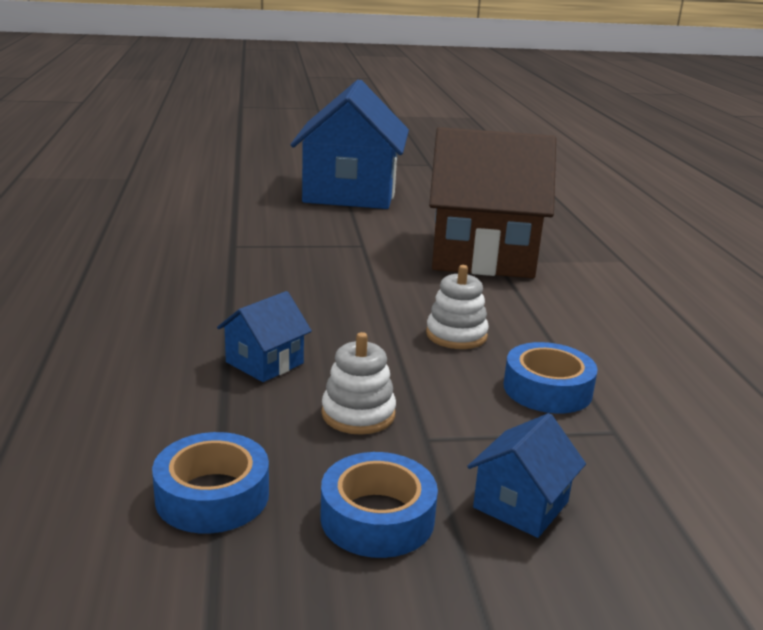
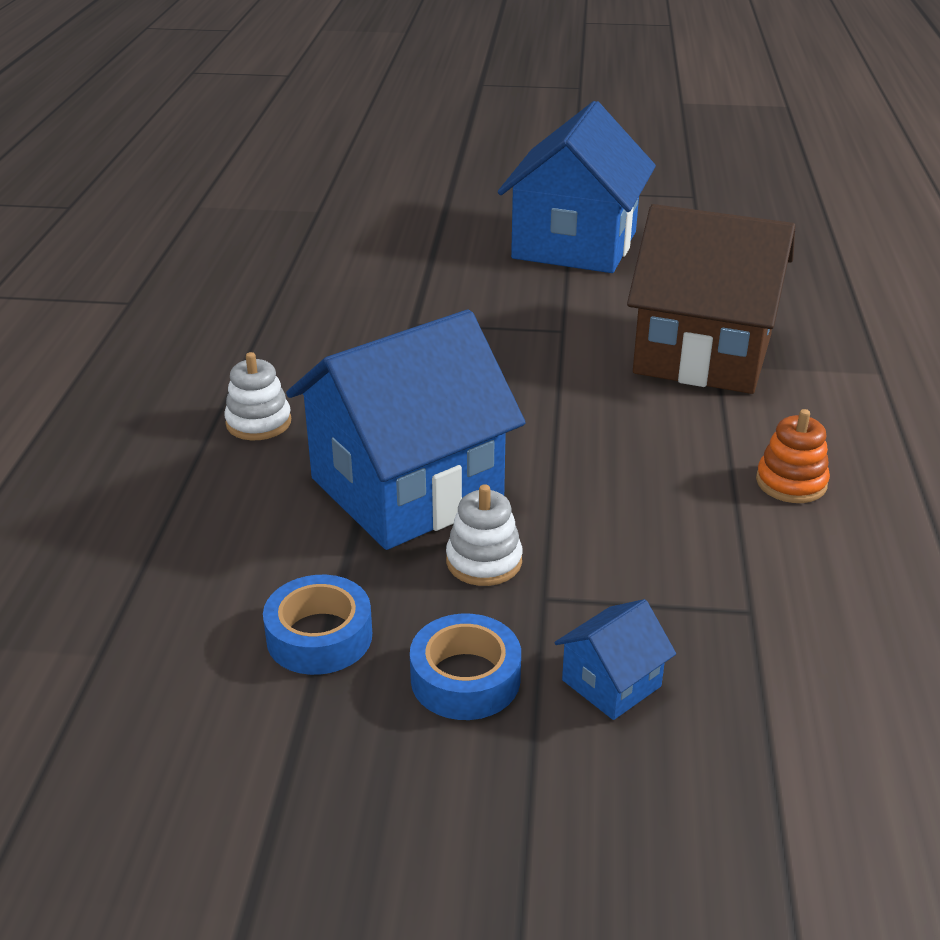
camera: 15 degrees right, 10 degrees up
blue house [217,291,312,382] -> blue house [286,309,526,550], size x2.43
white stacking toy [426,265,489,349] -> white stacking toy moved to [224,352,291,440]
blue tape [504,342,598,414] -> none
none -> orange stacking toy [756,409,830,503]

